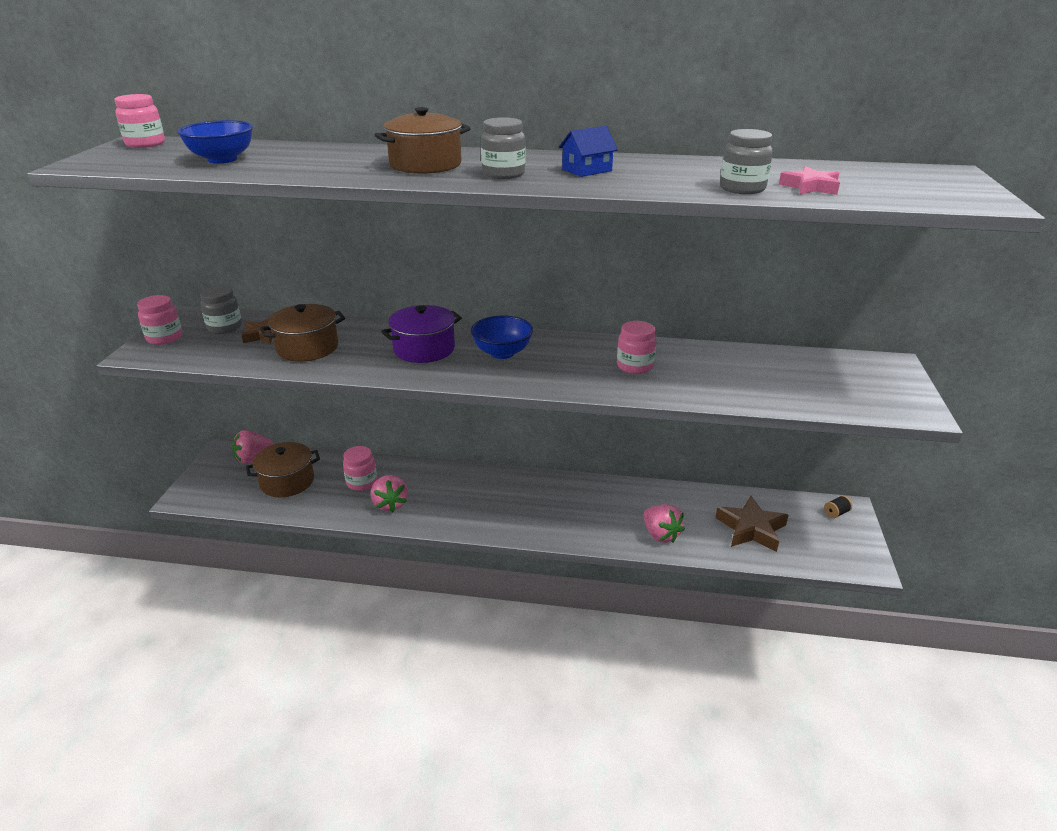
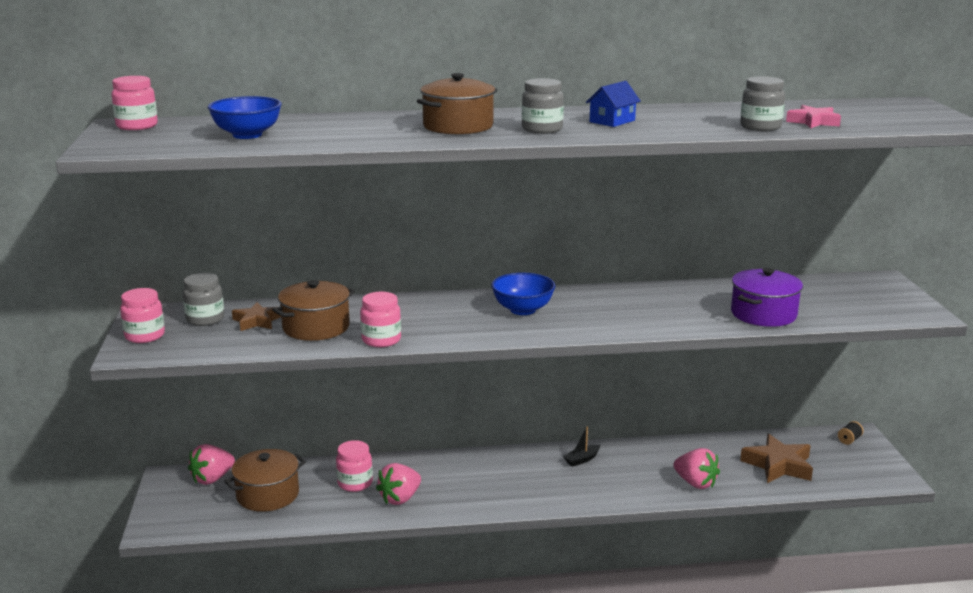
camera: 15 degrees left, 10 degrees down
pink strawberry [371,475,408,512] -> pink strawberry turned 75 degrees clockwise [376,463,421,505]
purple pot [381,305,462,363] -> purple pot moved to [731,268,803,327]
pink jar [617,321,656,374] -> pink jar moved to [360,292,401,347]
none -> black boat [563,426,600,467]

